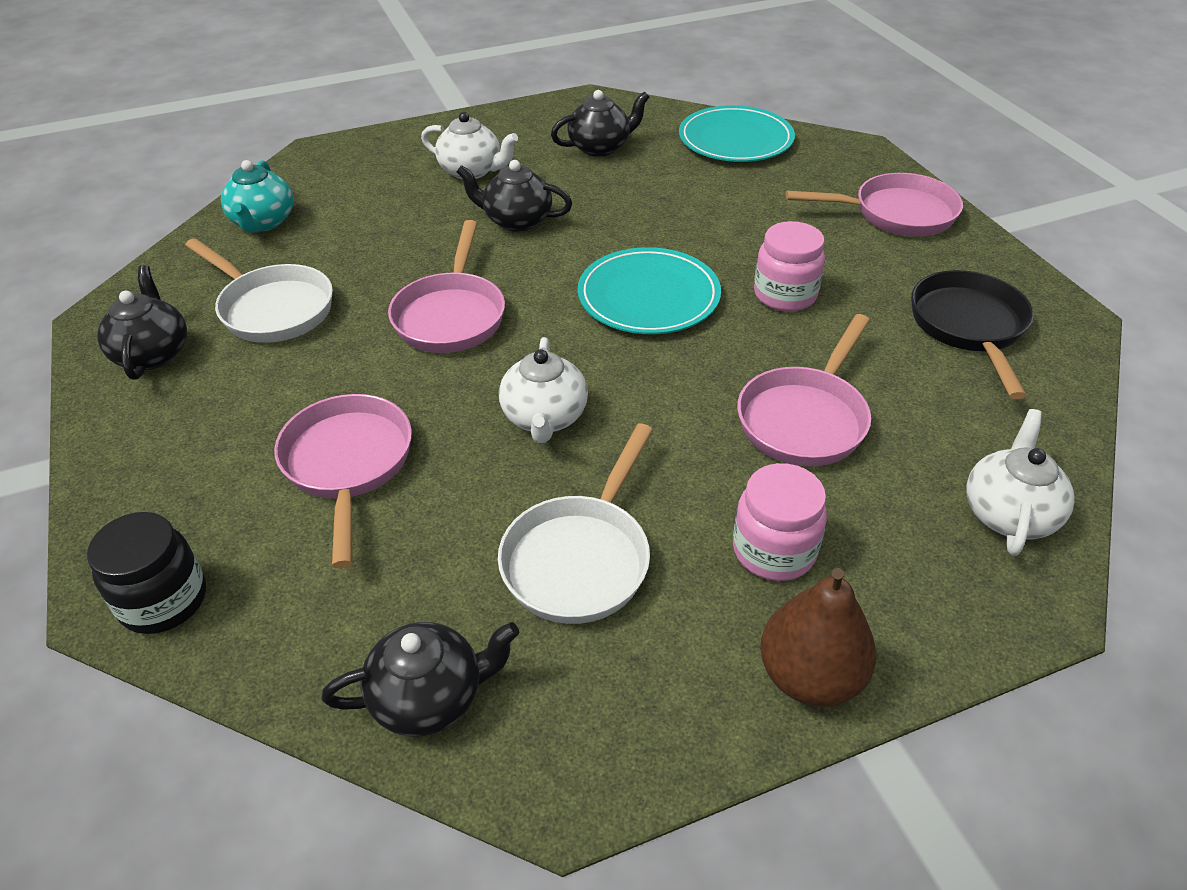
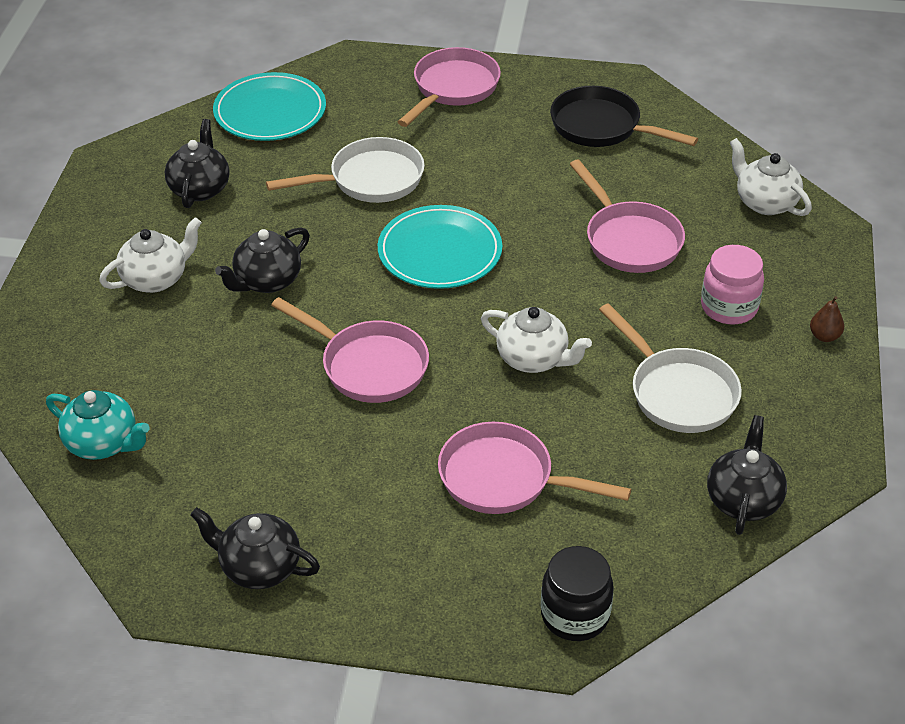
camera: 60 degrees left, 0 degrees up
white pan [185,238,333,343] -> white pan moved to [266,137,425,203]
pink jar [754,221,825,312] -> none
brown pear [760,568,876,707] -> brown pear [810,296,844,342], size x0.49

